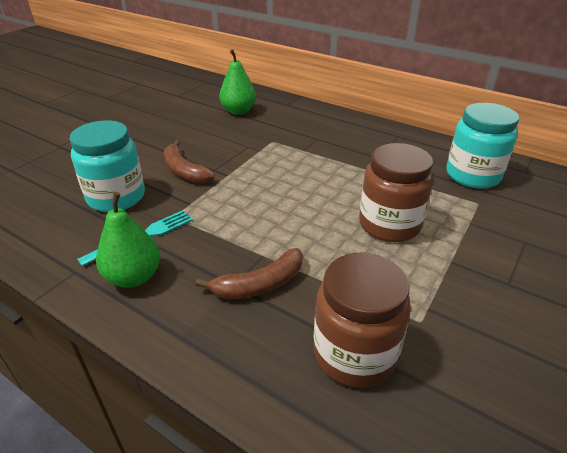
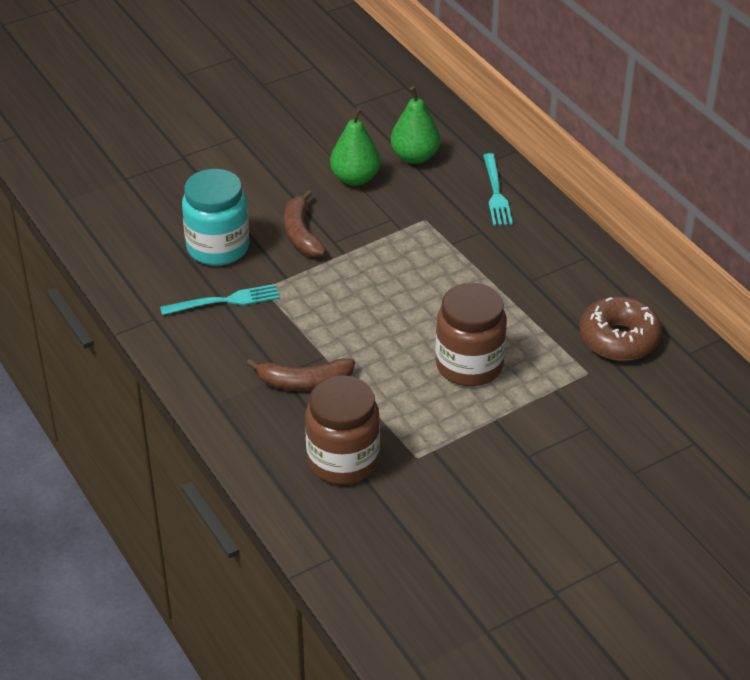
camera: 25 degrees right, 5 degrees up
green pear [96,192,160,288] -> green pear moved to [330,107,381,186]
turquoise jar [447,103,519,189] -> brown donut [579,296,662,361]
none -> turquoise fork [483,153,513,226]

